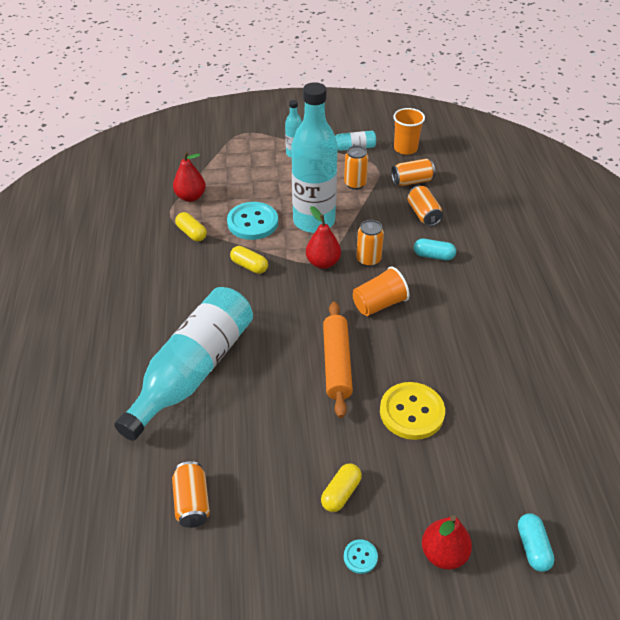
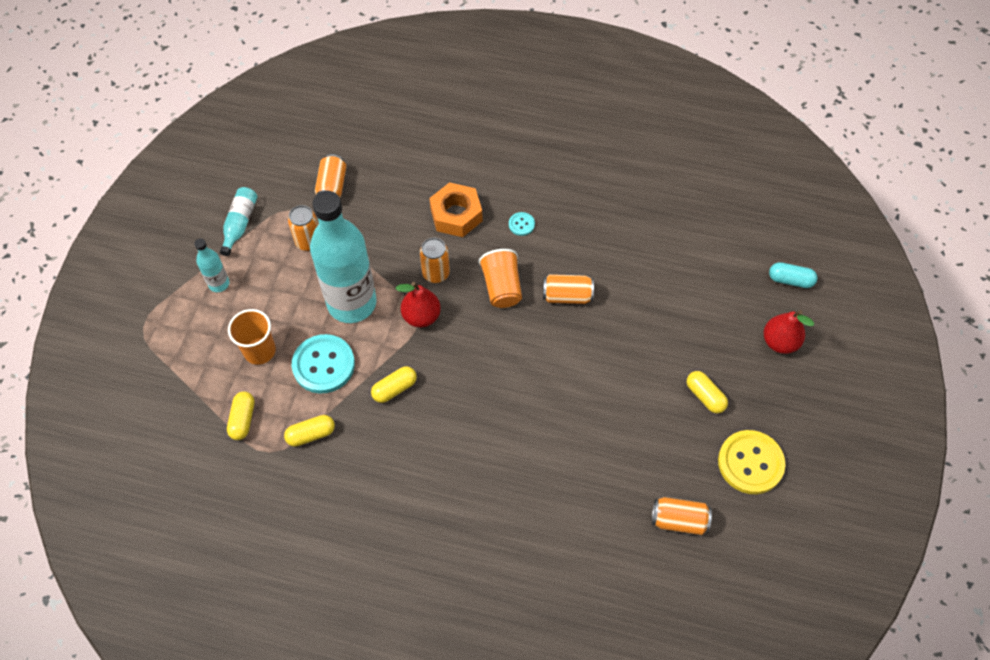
camera: 70 degrees left, 15 degrees up
turquoise bottle [114,287,253,441] -> none
red pear [173,151,206,202] -> yellow capsule [227,392,255,440]
orange rolling pin [323,302,353,418] -> none
turquoise button [344,539,378,574] -> turquoise button moved to [509,212,535,236]
yellow button [380,382,445,440] -> yellow button moved to [718,430,785,494]
orange cup [393,108,425,155] -> orange cup moved to [228,309,276,365]
orange can [408,186,443,226] -> orange can moved to [543,274,594,304]
turquoise capsule [414,239,456,261] -> orange nut [429,182,482,237]

